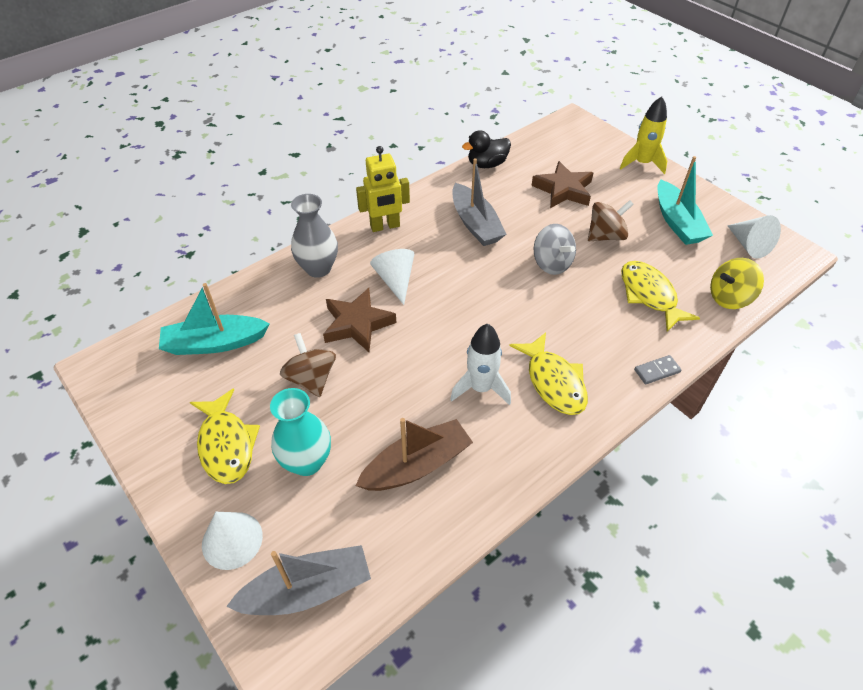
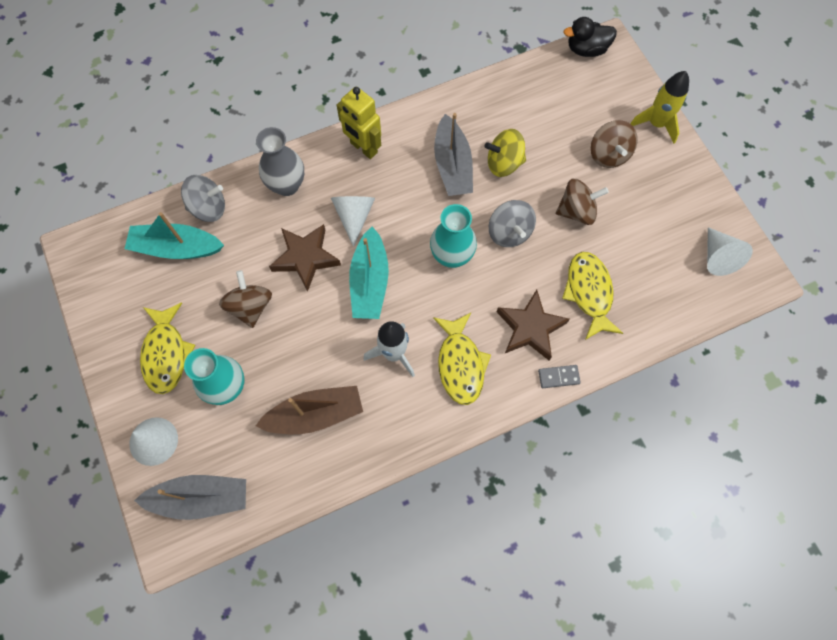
camera: 15 degrees right, 20 degrees up
yellow robot [356,146,410,232] -> yellow robot turned 45 degrees clockwise [337,86,381,159]
black duck [462,130,511,168] -> black duck moved to [563,17,617,57]
brown star [531,161,593,208] -> brown star moved to [497,290,570,361]
turquoise boat [657,156,713,245] -> turquoise boat moved to [349,227,389,319]
yellow spinning top [710,258,764,309] -> yellow spinning top moved to [484,129,526,177]
none -> grey spinning top [181,175,225,222]
none -> turquoise vase [430,204,477,268]
none -> brown spinning top [591,120,638,168]

